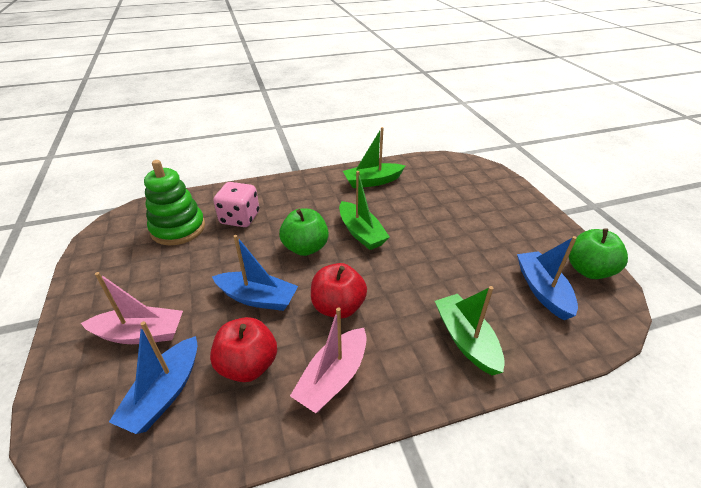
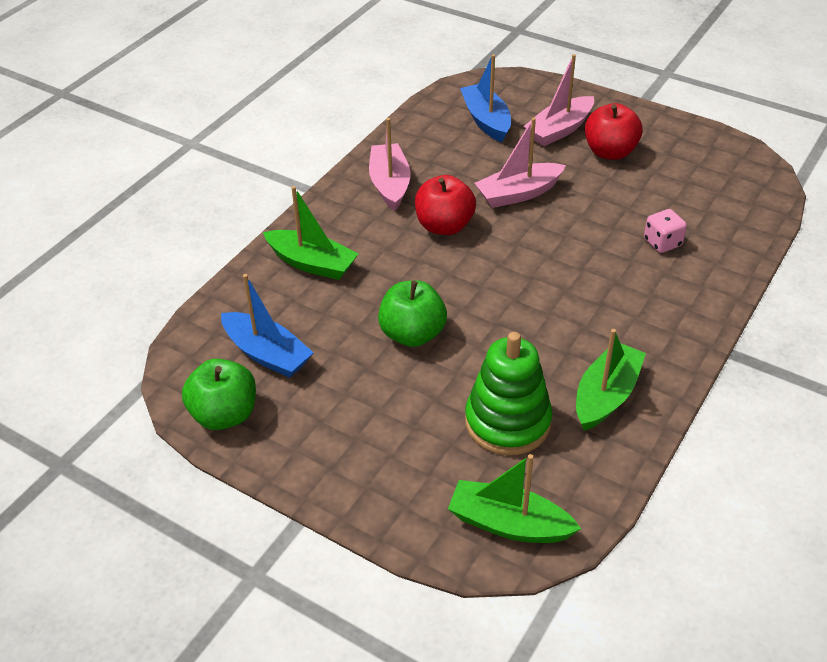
camera: 140 degrees right, 5 degrees up
green stacking toy [144,160,205,245] -> green stacking toy moved to [465,332,552,455]
red apple [210,317,277,382] -> red apple moved to [585,103,643,160]
blue boat [212,235,298,311] -> pink boat [474,118,566,208]
pink dice [213,182,259,227] -> pink dice [644,209,687,253], size x0.65
green apple [279,209,329,256] -> green apple moved to [378,280,447,347]
green boat [339,171,389,250] -> green boat moved to [448,454,581,543]

